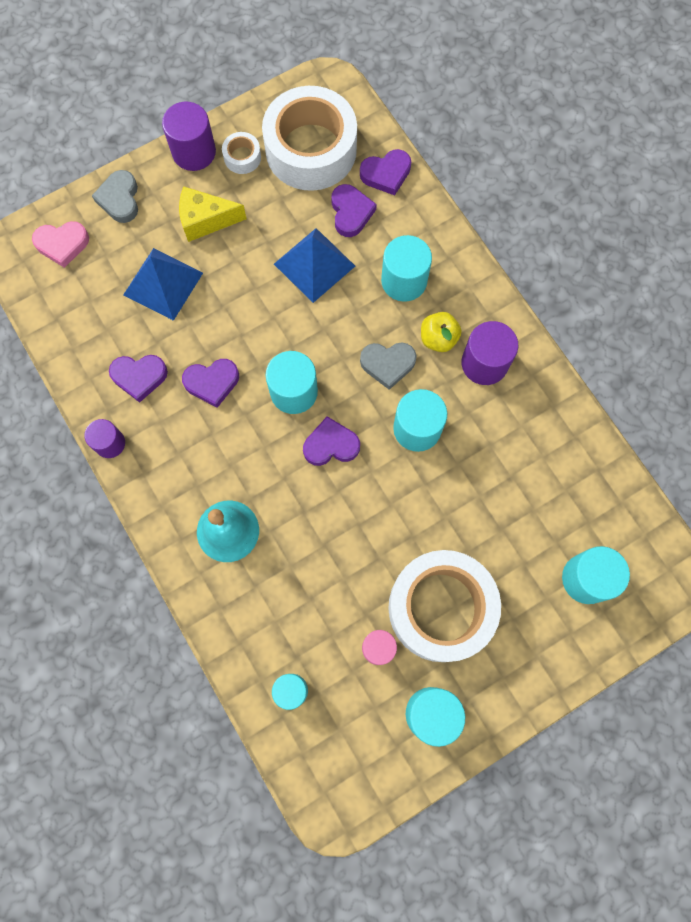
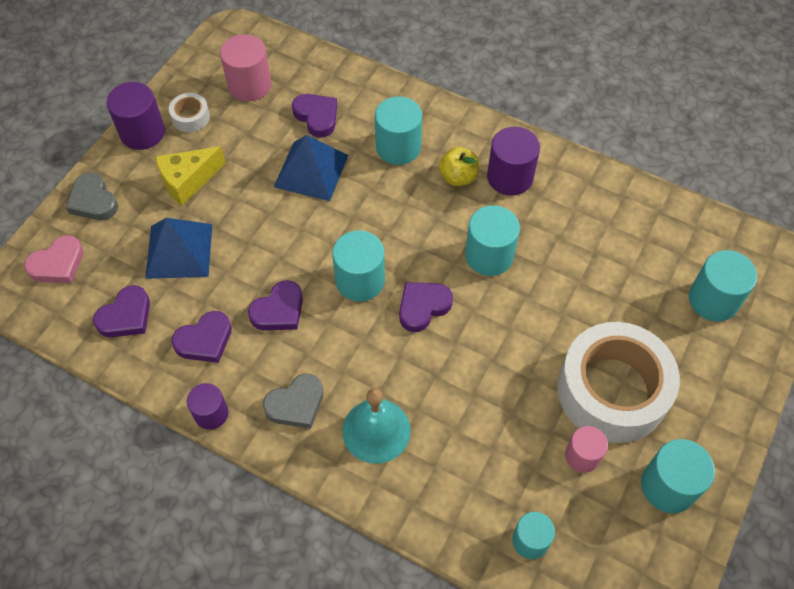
camera: 30 degrees left, 15 degrees down
white tape [262,86,357,191] -> pink cylinder [220,34,271,101]
purple heart [360,149,411,195] -> purple heart moved to [93,285,150,337]
grey heart [360,342,417,390] -> grey heart moved to [263,374,323,429]

